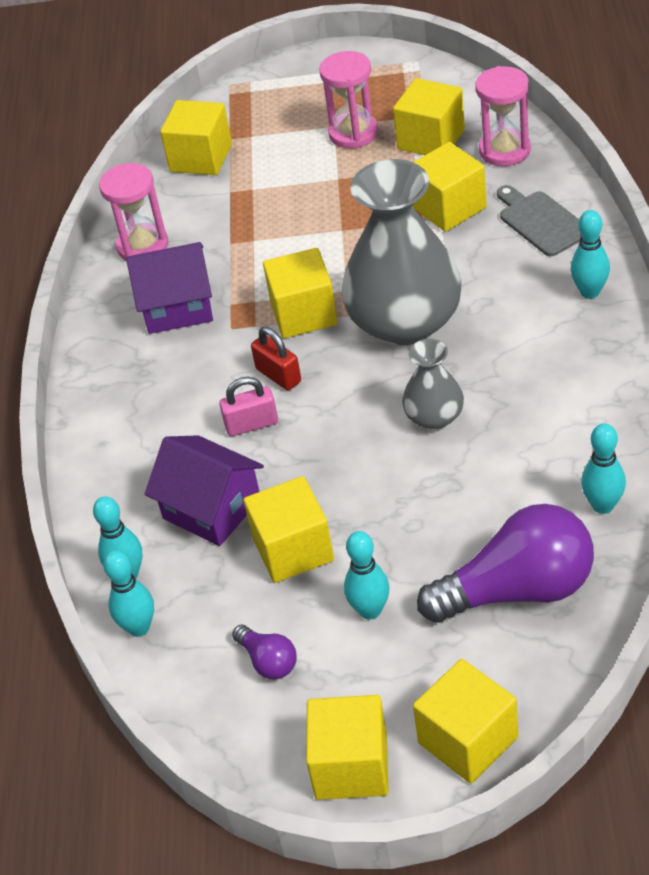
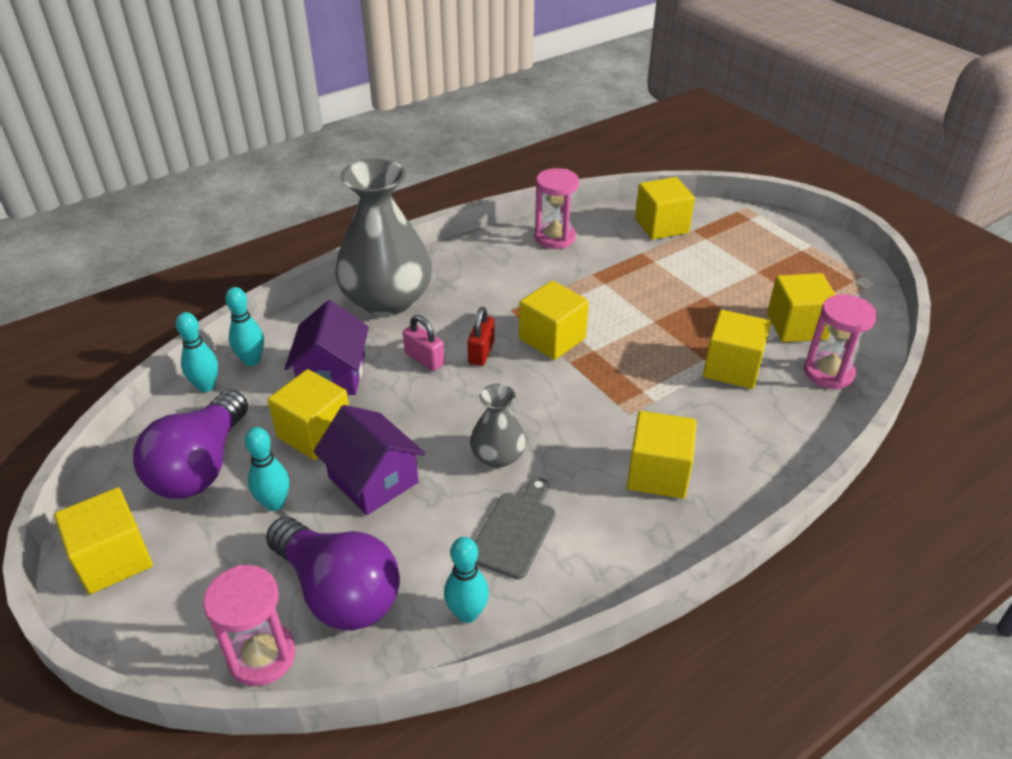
camera: 50 degrees right, 5 degrees down
purple house [126,242,213,334] -> purple house moved to [313,405,425,515]
purple light bulb [232,625,297,679] -> purple light bulb [133,390,248,499], size x2.18
pink hourglass [319,51,378,148] -> pink hourglass moved to [203,565,296,686]
grey vase [341,159,462,345] -> grey vase moved to [335,159,432,316]
yellow cube [413,659,518,784] -> yellow cube moved to [627,411,697,499]
grey cutting board [497,185,581,256] -> grey cutting board moved to [475,477,555,579]
turquoise bowling pin [571,210,610,299] -> none

